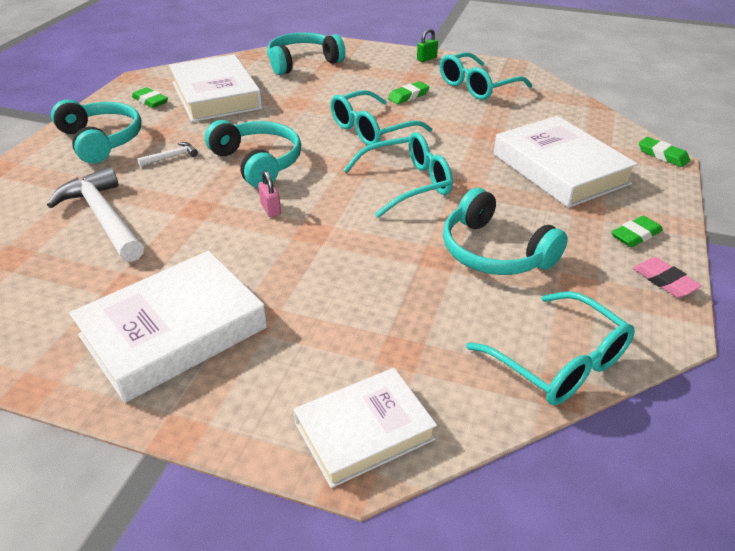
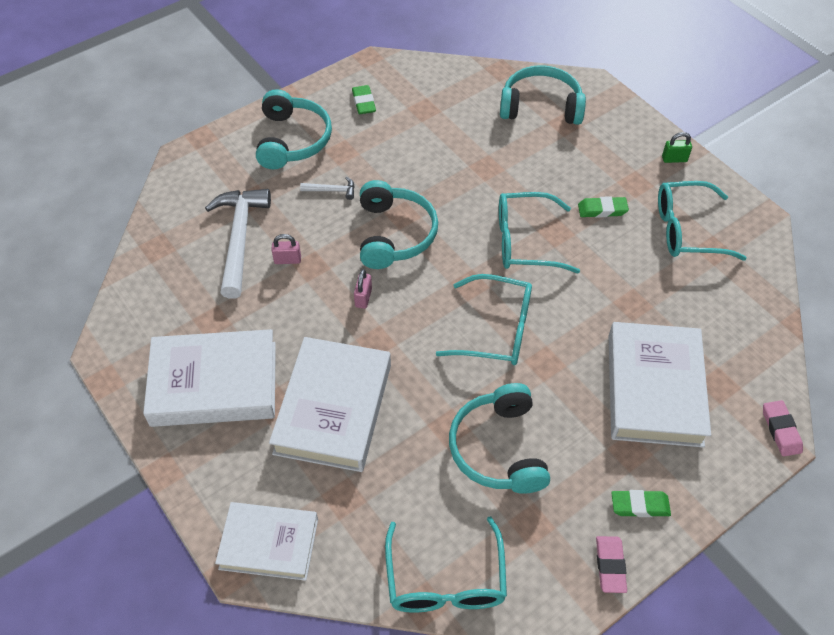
camera: 35 degrees right, 15 degrees up
white book [169,54,262,122] -> white book moved to [269,337,391,472]
green eraser [639,137,690,167] -> pink eraser [763,400,803,456]
none -> pink padlock [272,234,301,264]

